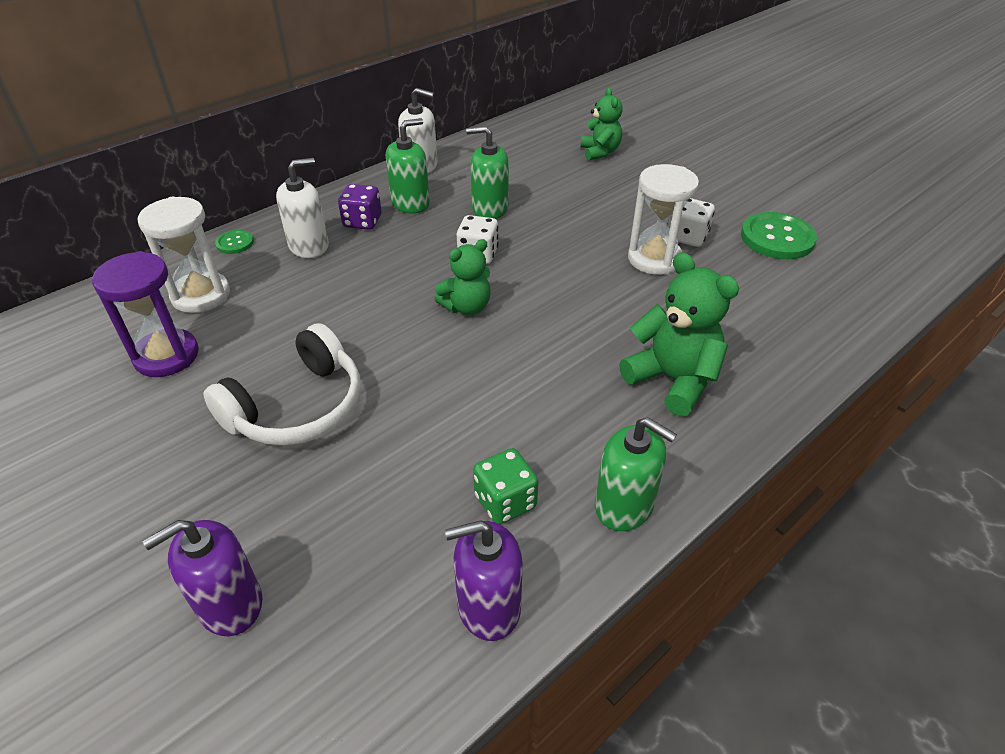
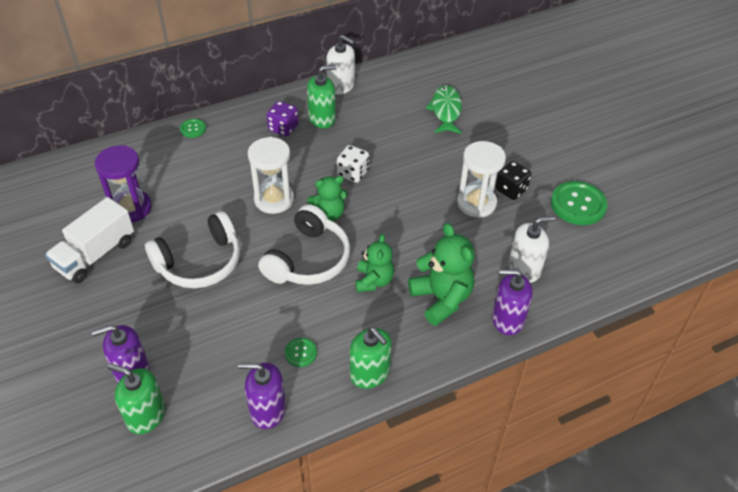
camera: 15 degrees right, 5 degrees up
white hourglass [138,197,230,313] -> white hourglass moved to [248,137,294,214]
white soap dispenser [276,158,329,258] -> white soap dispenser moved to [509,216,555,283]
green soap dispenser [466,126,509,219] -> green soap dispenser moved to [108,364,165,434]
green dice [473,448,538,524] -> green button [285,338,317,367]
green teddy bear [581,88,623,161] -> green teddy bear moved to [355,234,394,292]
white dice [677,198,715,247] -> black dice [495,161,532,200]
none -> white truck [45,197,134,283]
none -> white headphones [258,204,350,285]
none -> green fish [426,85,462,134]
none -> purple soap dispenser [492,269,533,335]

